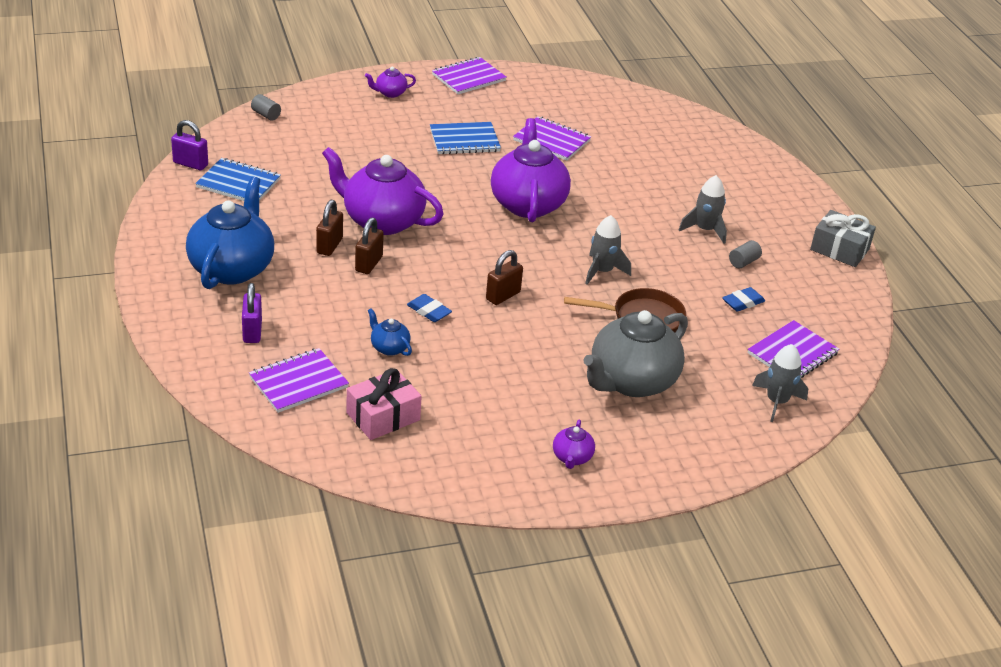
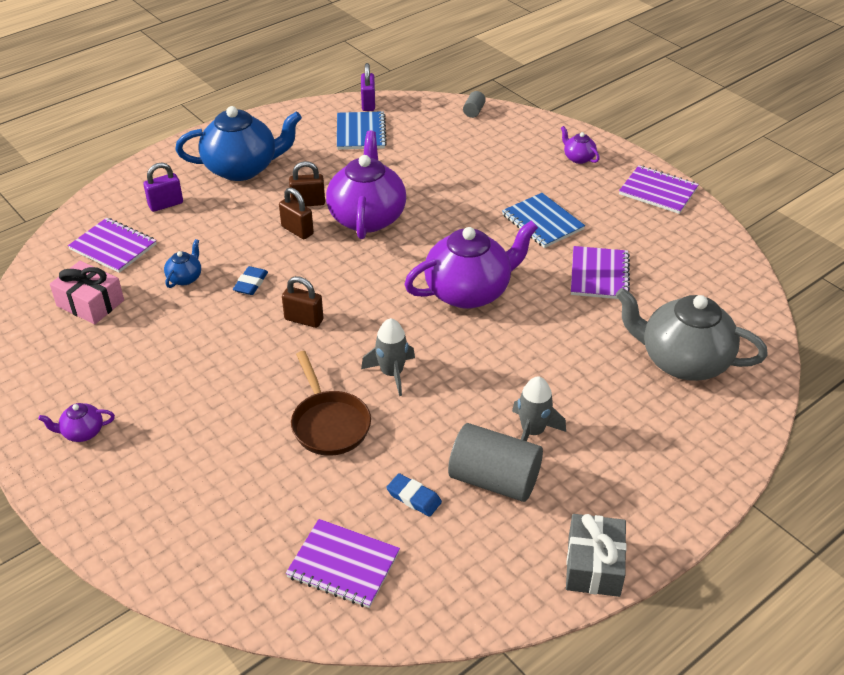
camera: 70 degrees right, 5 degrees up
brown padlock [355,217,384,274] -> brown padlock turned 45 degrees clockwise [279,187,314,239]
grey teapot [583,310,688,397] -> grey teapot moved to [615,288,768,381]
grey cylinder [729,240,762,269] -> grey cylinder [448,423,543,502], size x2.30
grey rocket [752,344,808,422] -> none

